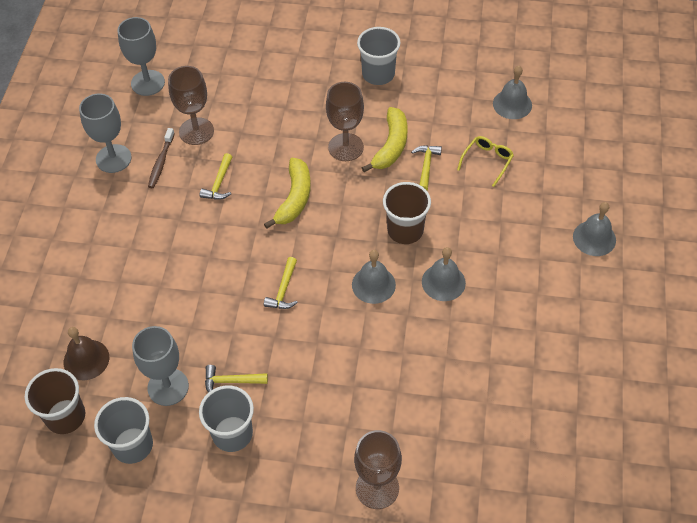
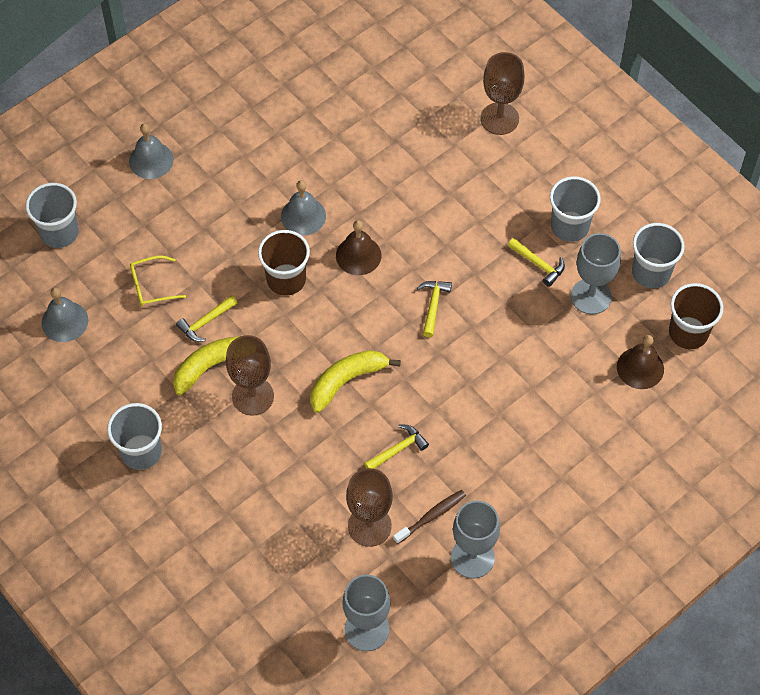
camera: 140 degrees left, 5 degrees up
yellow hammer [264,257,298,309] -> yellow hammer turned 45 degrees counterclockwise [417,281,452,337]
grey bell [352,250,396,304] -> brown bell [336,220,381,275]
none -> grey cup [25,183,79,248]

